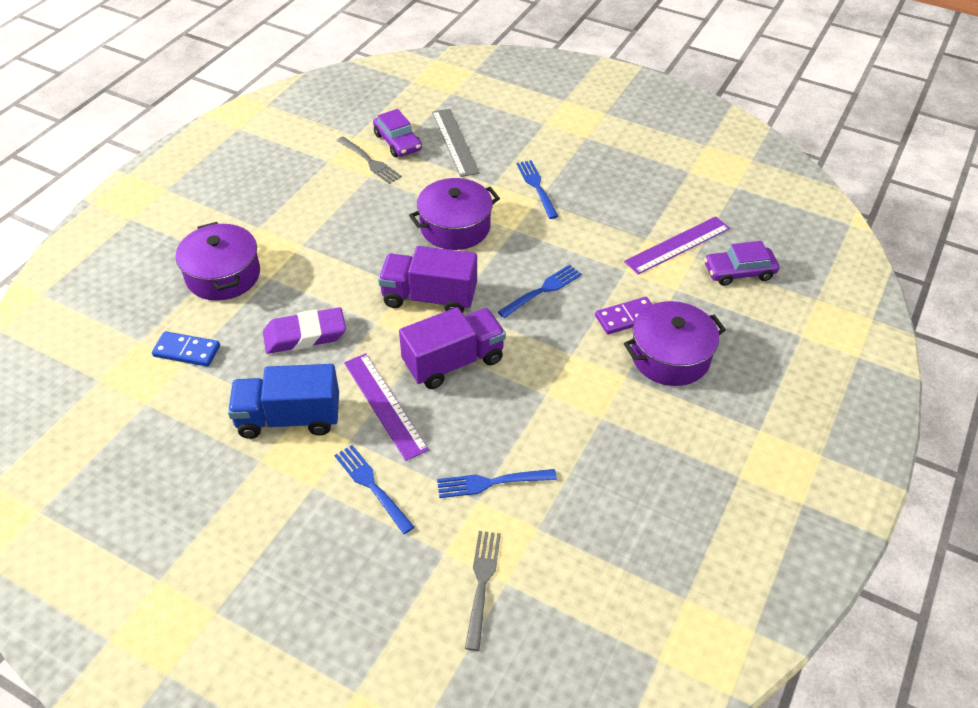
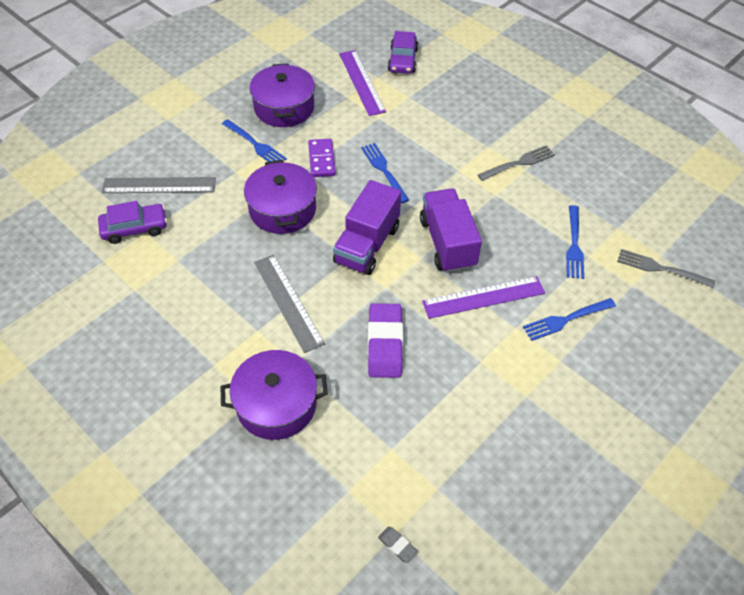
camera: 75 degrees left, 5 degrees up
blue domino [152,331,220,367] -> none
blue truck [228,364,339,439] -> none
grey fork [337,137,402,184] -> grey fork moved to [478,145,555,181]
blue fork [517,160,559,219] -> blue fork turned 135 degrees counterclockwise [222,119,287,162]
purple domino [595,297,652,334] -> purple domino moved to [308,139,336,177]
purple pot [624,301,726,386] -> purple pot moved to [249,63,315,127]
none -> grey ruler [254,255,325,353]
none -> grey eraser [378,527,418,563]

